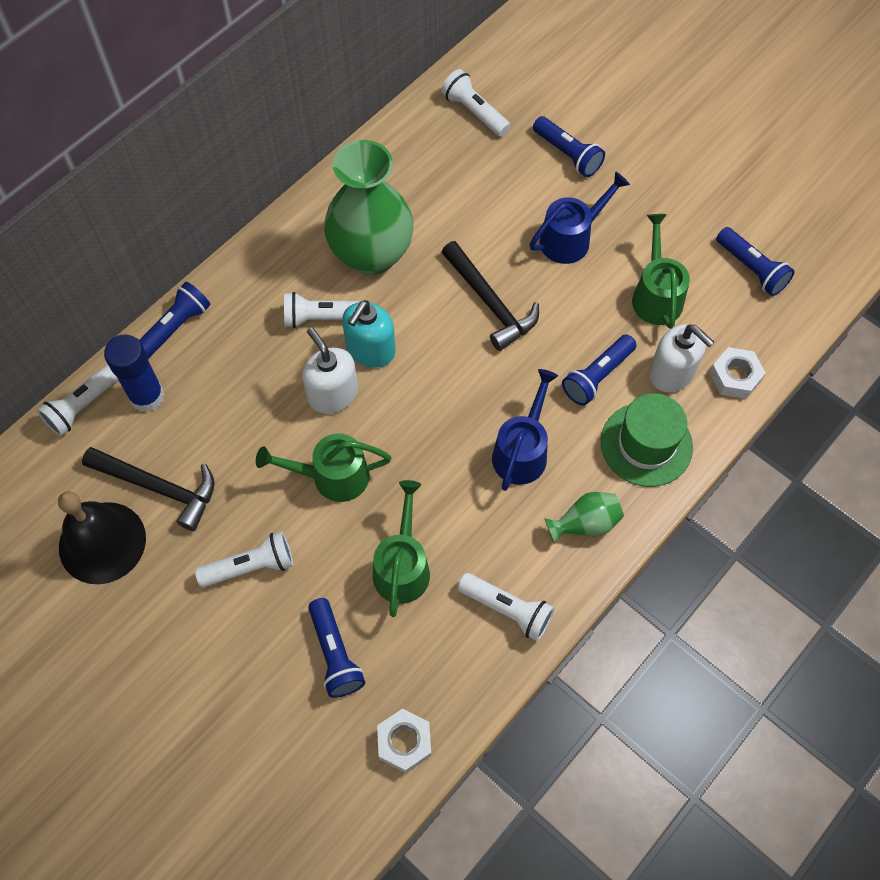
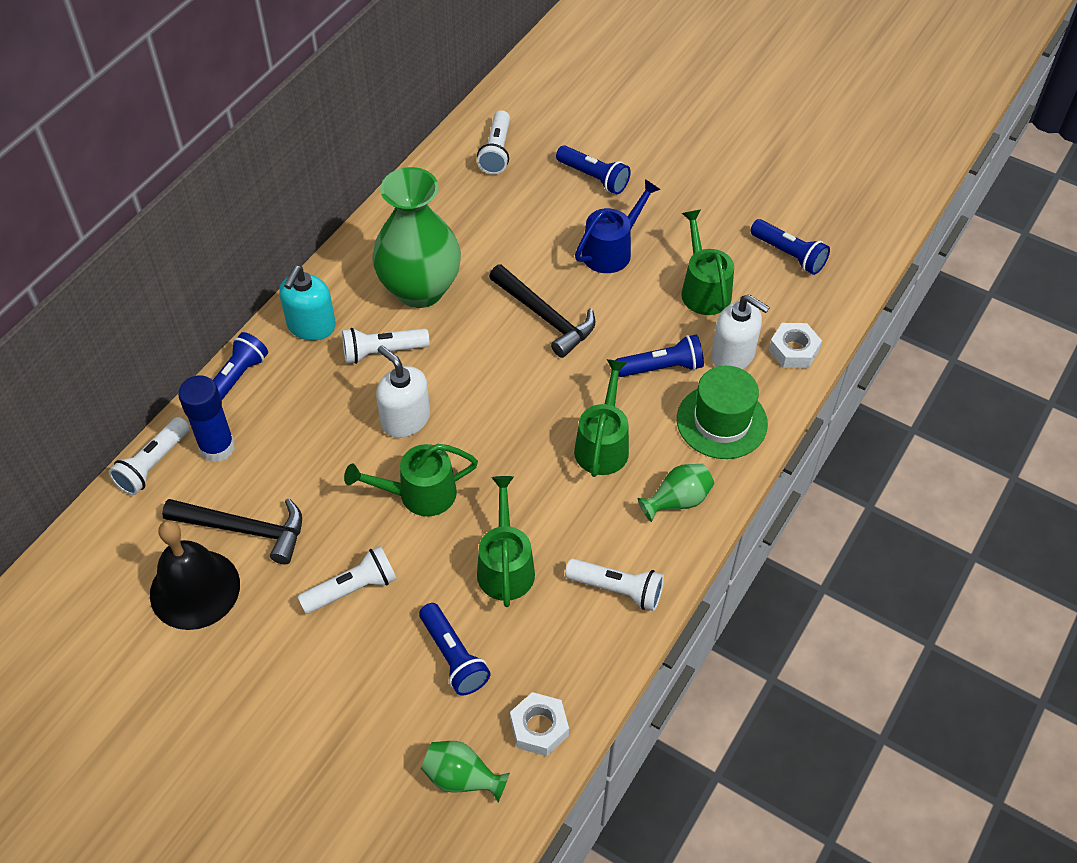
camera: 10 degrees left, 10 degrees down
turquoise soap dispenser [342,300,396,368] -> turquoise soap dispenser moved to [279,266,336,341]
white flashlight [441,69,510,137] -> white flashlight turned 120 degrees counterclockwise [477,110,510,174]
blue watering can [492,369,558,491] -> green watering can [574,359,629,477]
blue flashlight [562,335,637,406] -> blue flashlight turned 135 degrees counterclockwise [616,335,704,377]
none -> green vase [421,741,510,802]

